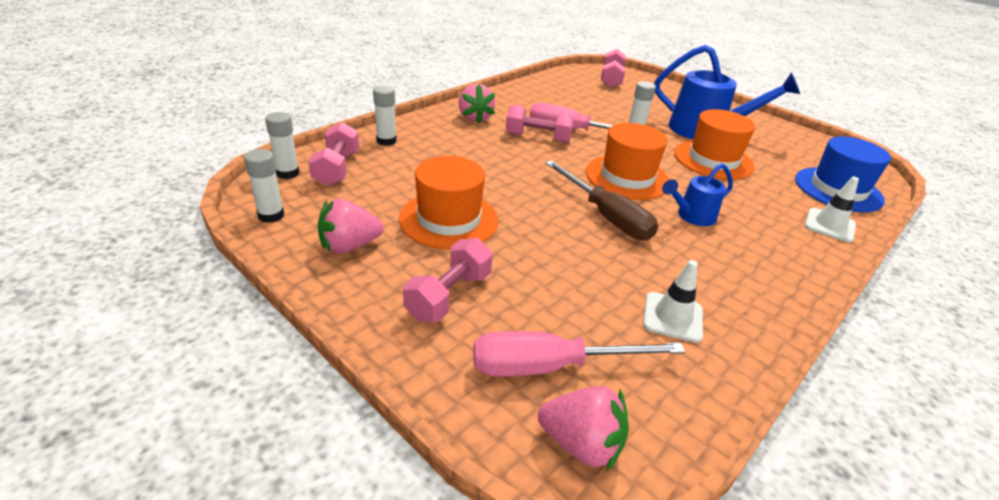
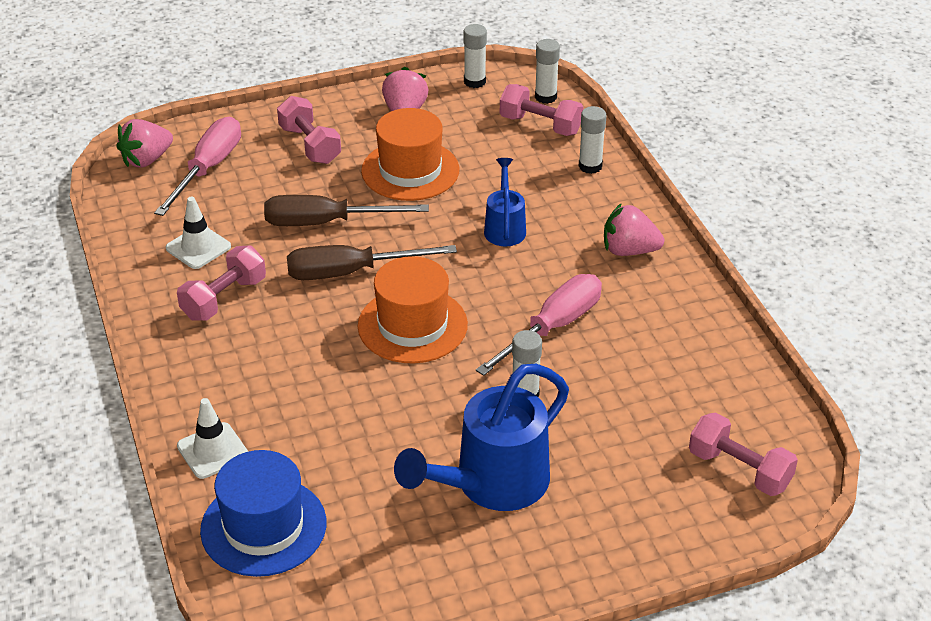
camera: 120 degrees right, 5 degrees up
pink dumbbell [506,105,574,143] -> pink dumbbell moved to [177,245,266,321]
blue watering can [662,163,733,226] -> blue watering can moved to [484,158,526,247]
orange hat [674,109,755,180] -> none
none -> brown screwdriver [264,195,429,226]

